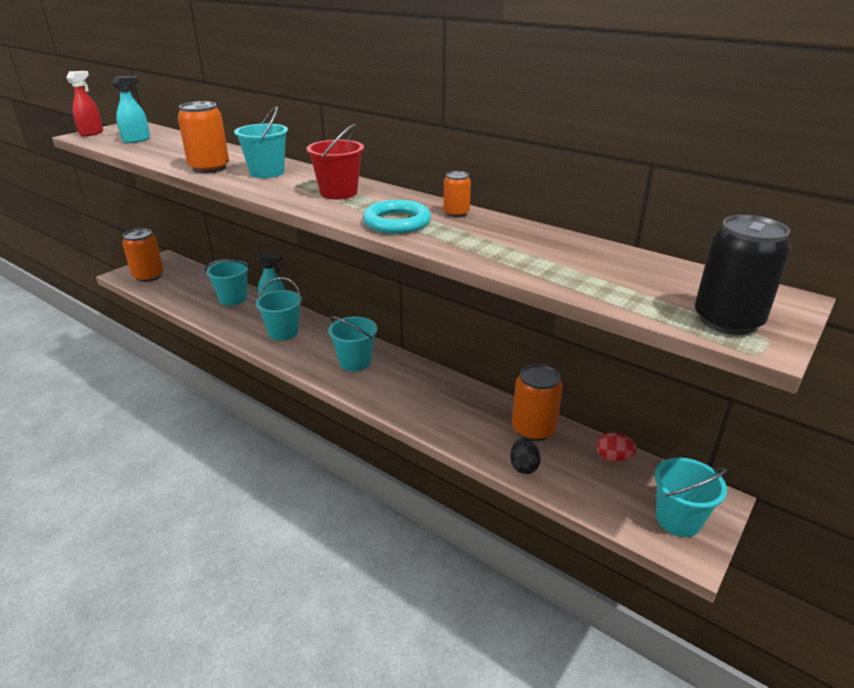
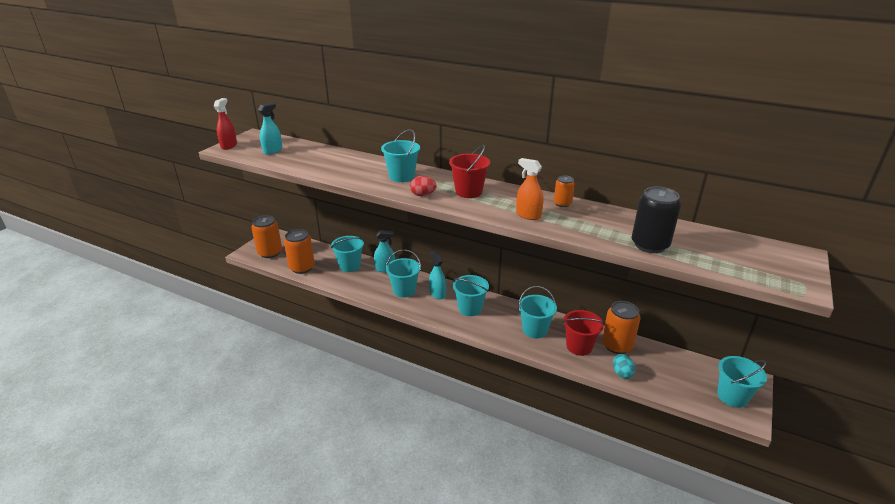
camera: 10 degrees left, 0 degrees up
orange can [178,101,229,173] -> orange can moved to [284,229,315,274]
turquoise ring [363,200,431,234] -> orange spray bottle [516,158,543,220]
black egg [510,438,540,474] -> turquoise egg [613,354,636,379]
red egg [597,433,637,462] -> red egg moved to [410,176,437,196]
black can [695,215,791,335] -> black can moved to [632,186,681,253]
none -> turquoise spray bottle [429,251,446,299]
none -> turquoise bucket [518,286,557,338]
none -> red bucket [563,310,605,356]

